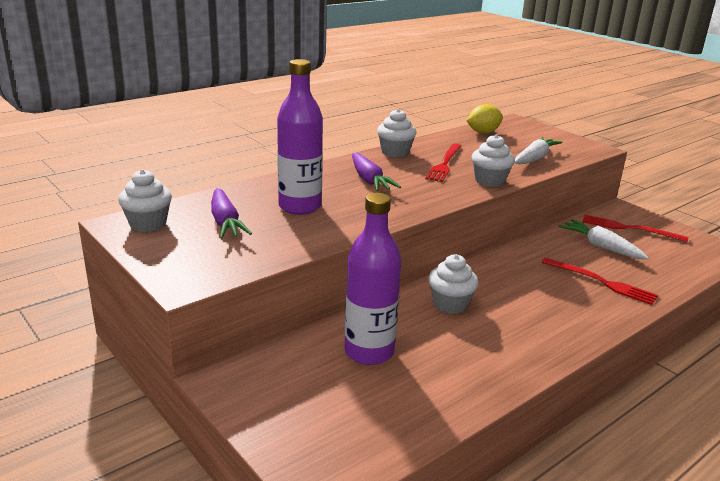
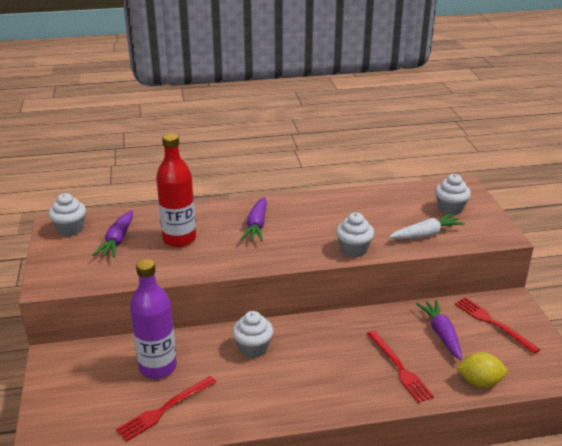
camera: 30 degrees right, 5 degrees up
purple bottle [277,59,323,215] -> red bottle [156,133,196,247]
white cupcake [377,109,417,158] -> white cupcake moved to [435,174,471,215]
red fork [425,143,461,182] -> red fork moved to [116,376,216,442]
yellow lemon [467,104,503,134] -> yellow lemon moved to [456,352,507,388]
white carrot [559,219,649,259] -> purple carrot [416,300,462,360]

